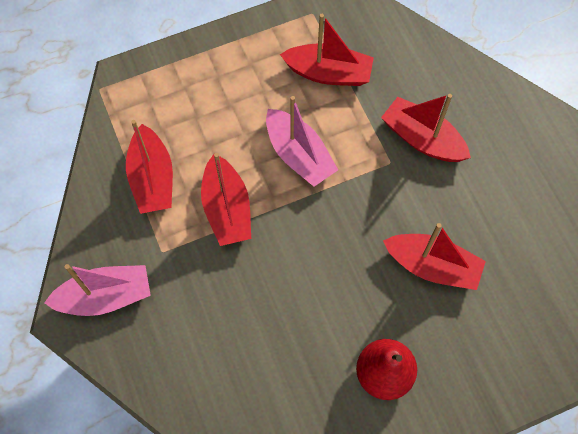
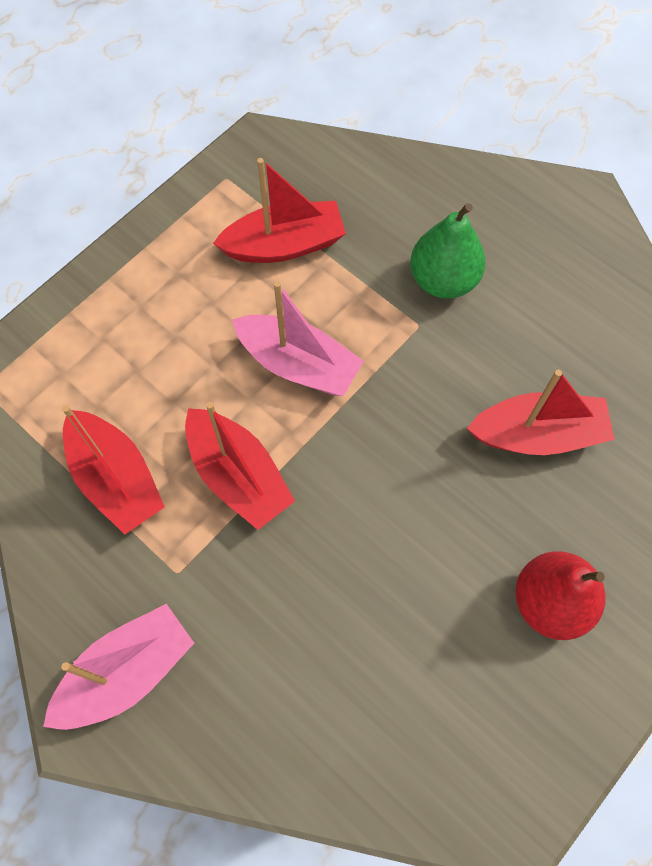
camera: 25 degrees left, 0 degrees up
red boat [381,94,471,162] -> green pear [410,203,486,298]

